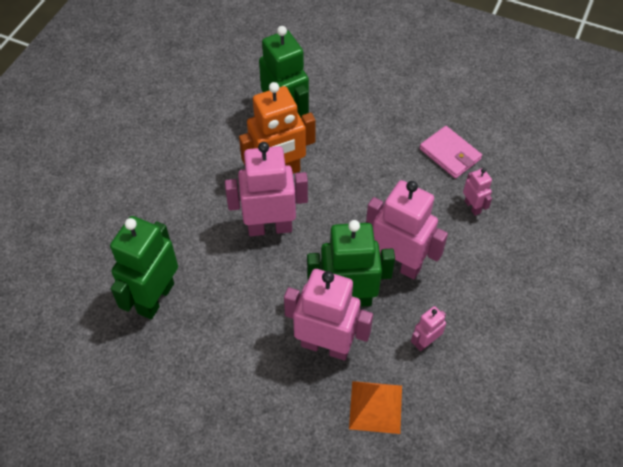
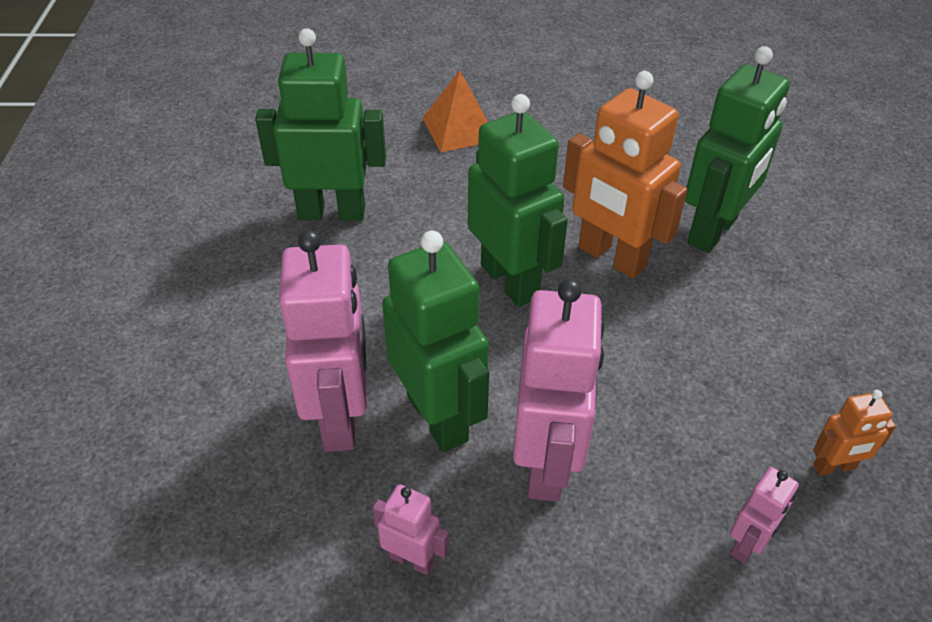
camera: 65 degrees right, 10 degrees down
pink robot [225,142,308,236] -> green robot [468,94,568,307]
orange pyramid [349,381,402,434] -> orange pyramid moved to [422,70,488,152]
pink wallet [420,126,482,178] -> orange robot [813,390,896,476]

